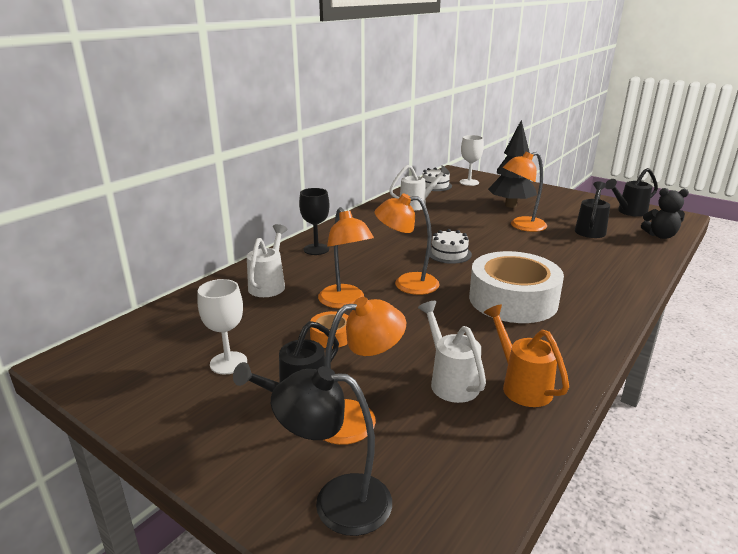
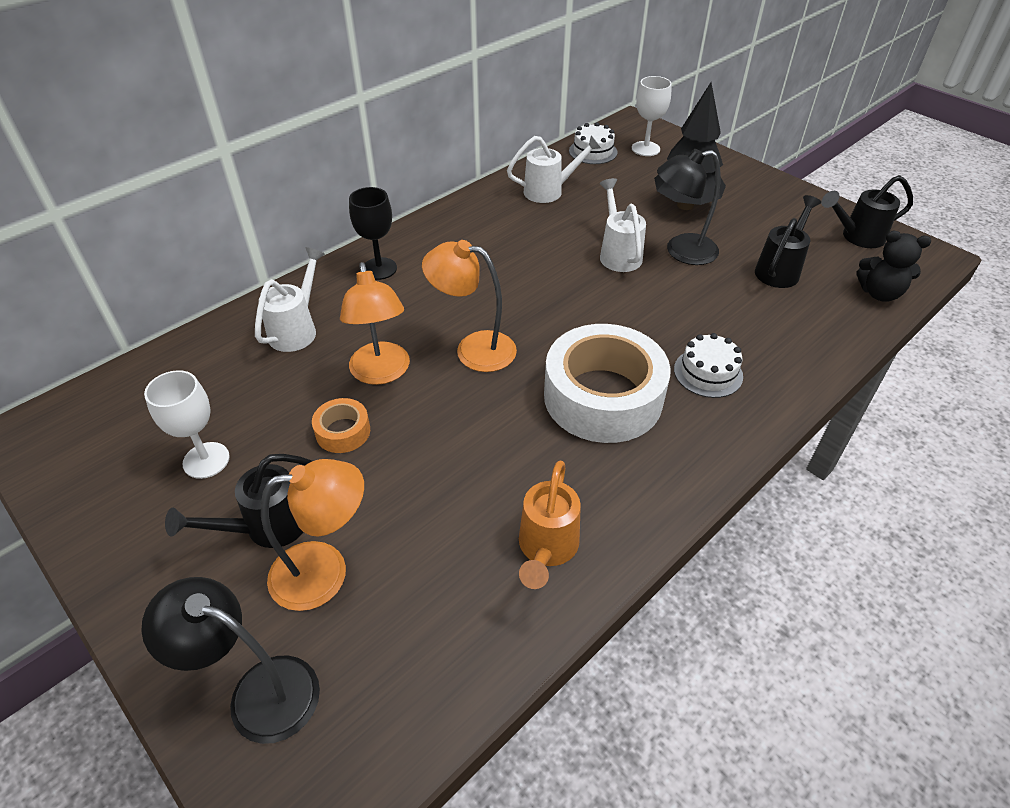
camera: 10 degrees right, 20 degrees up
white watering can [418,301,486,403] -> white watering can moved to [600,178,646,272]
white cake [429,229,472,264] -> white cake moved to [674,333,743,398]
orange watering can [483,305,569,407] -> orange watering can turned 150 degrees counterclockwise [519,461,581,589]
orange lamp [503,152,547,232] -> black lamp [657,149,720,265]

